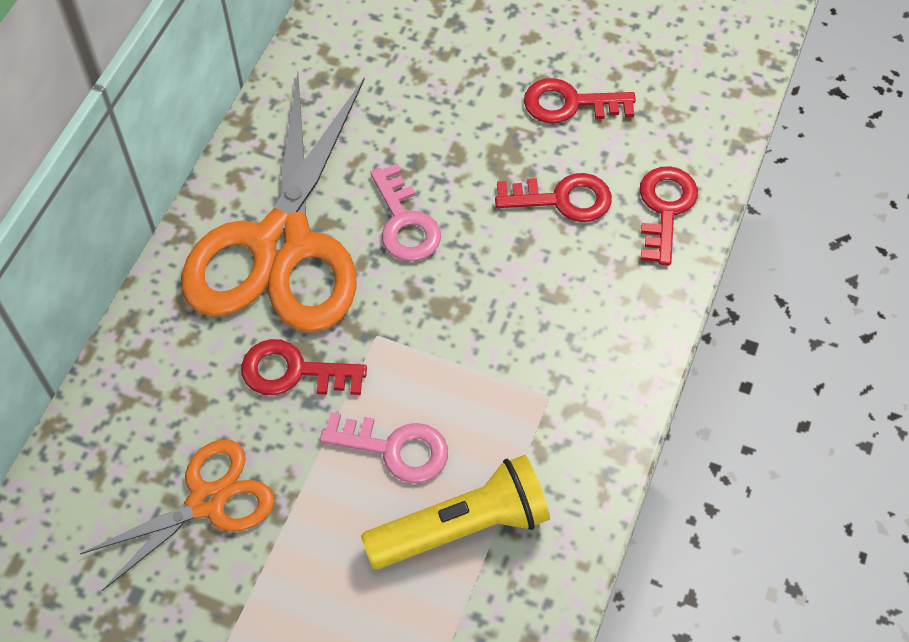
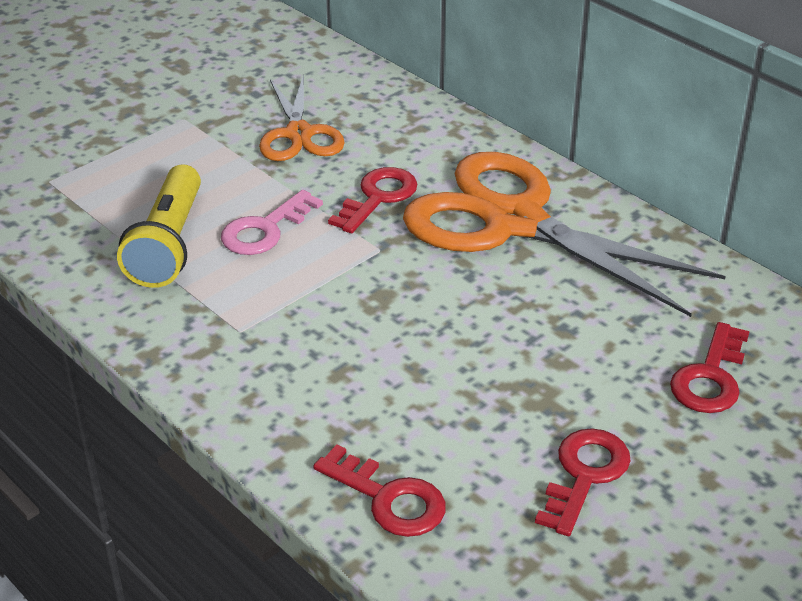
camera: 115 degrees right, 20 degrees down
pink key [370,163,441,261] -> none
red key [495,173,612,222] -> red key moved to [670,322,750,413]

